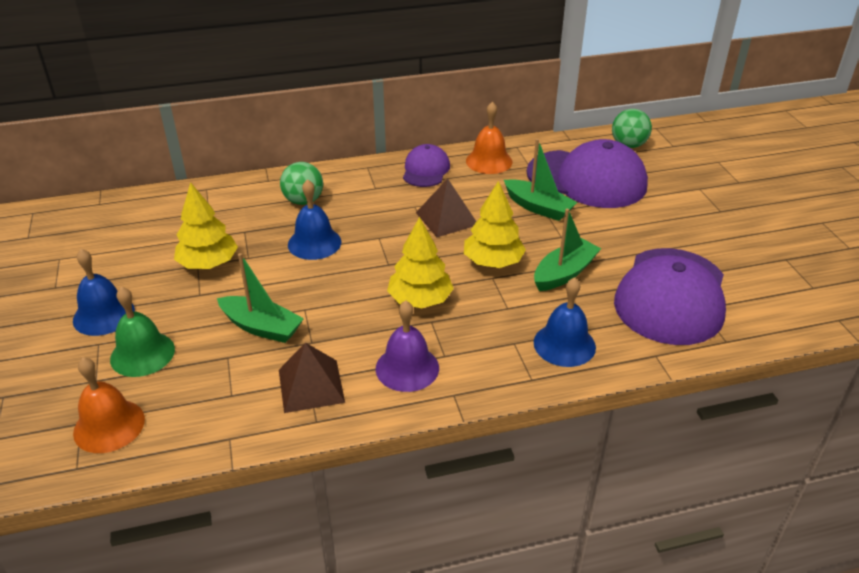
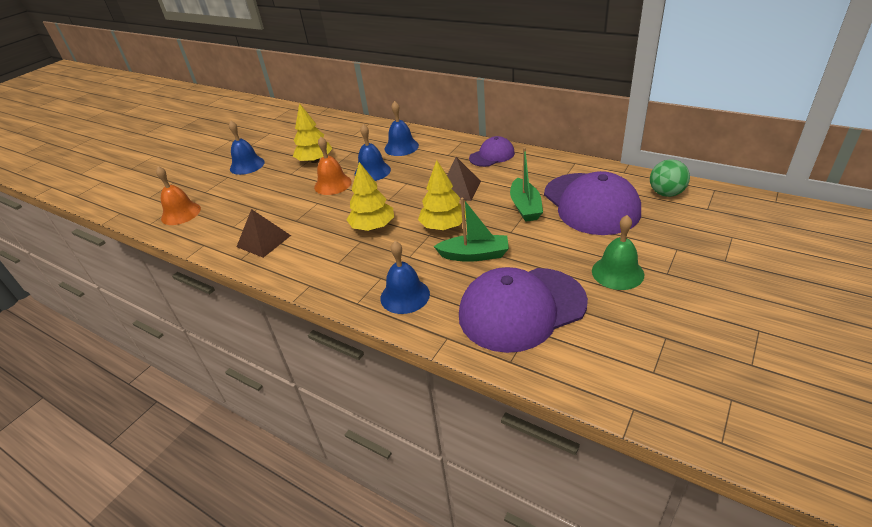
camera: 50 degrees right, 0 degrees up
green bell [110,287,175,377] -> green bell moved to [592,215,644,290]
green boat [217,253,304,343] -> none
green ball [280,162,323,205] -> blue bell [385,101,419,156]
purple bell [375,300,439,392] -> none
orange bell [466,102,512,174] -> orange bell moved to [314,136,352,195]

